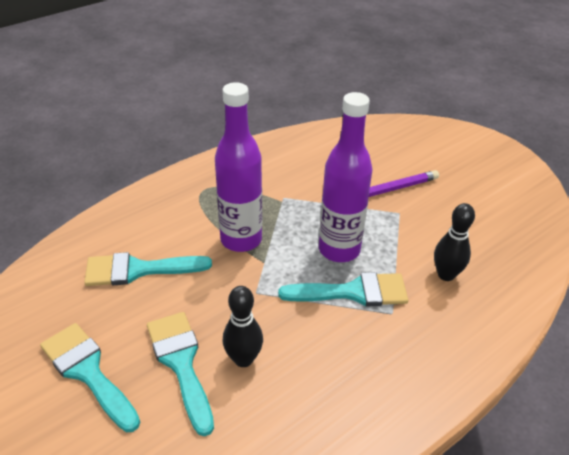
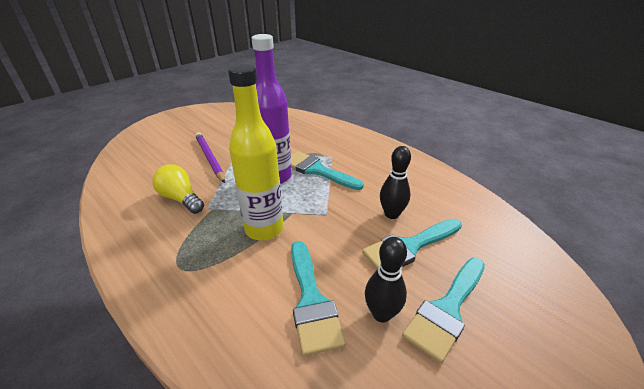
camera: 95 degrees left, 5 degrees down
purple bottle [215,82,262,252] -> yellow bottle [228,64,283,240]
turquoise brush [278,272,408,306] -> turquoise brush turned 45 degrees counterclockwise [291,151,364,190]
black bowling pin [434,203,475,281] -> black bowling pin moved to [365,237,407,322]
none -> yellow light bulb [152,164,204,214]

